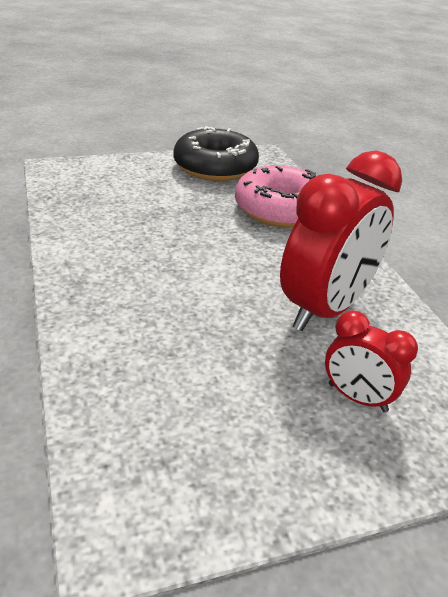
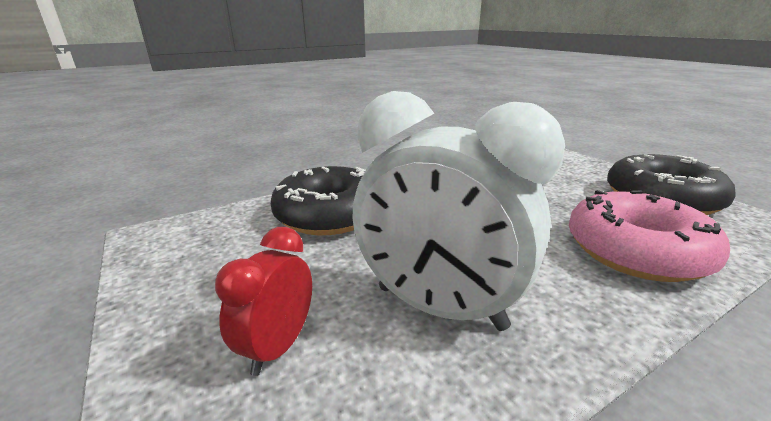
camera: 80 degrees right, 10 degrees down
red clock [280,150,402,331] -> white clock [352,91,565,331]
none -> black donut [271,166,366,235]

